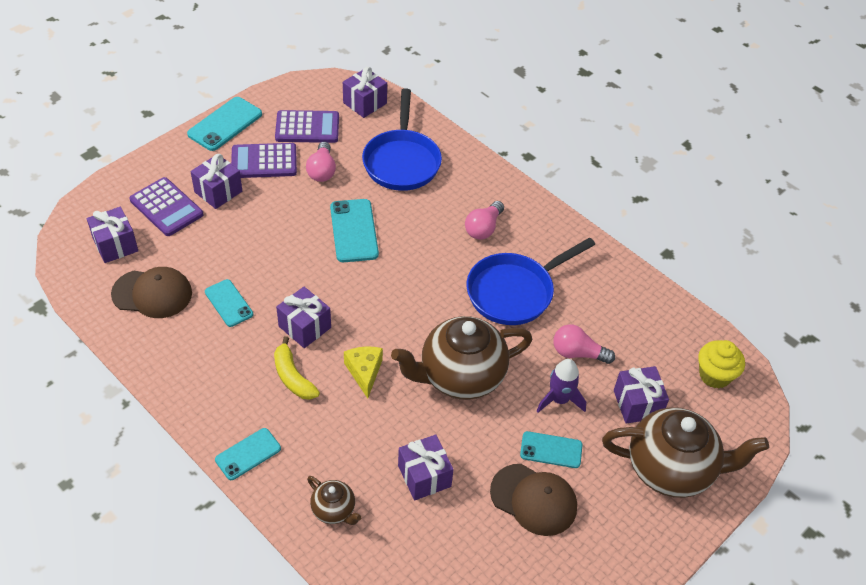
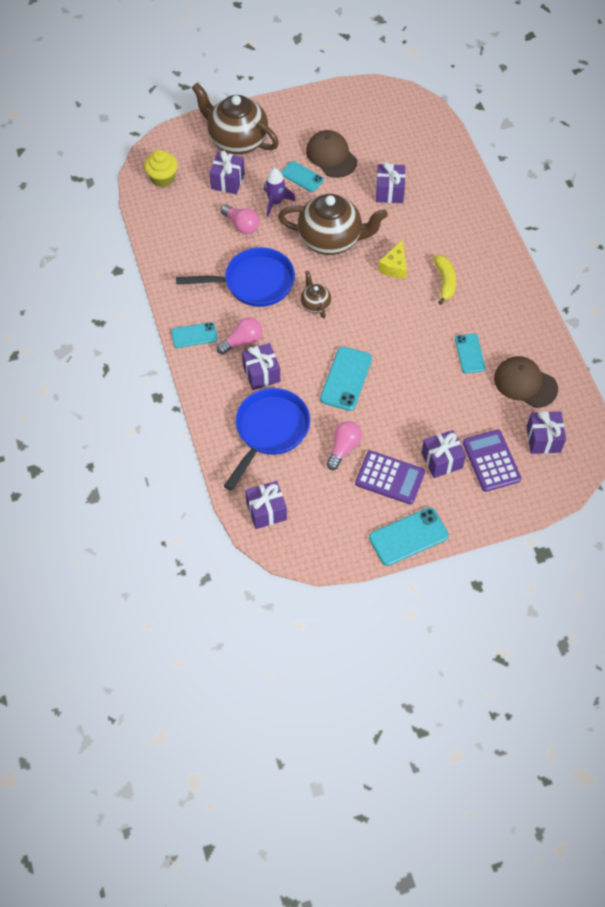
camera: 150 degrees left, 10 degrees up
turquoise phone [215,428,281,480] -> turquoise phone moved to [171,322,218,348]
purple calculator [275,110,339,143] -> none
purple gift [276,287,331,348] -> purple gift moved to [242,343,280,390]
brown teapot [307,476,362,525] -> brown teapot moved to [301,271,331,318]

